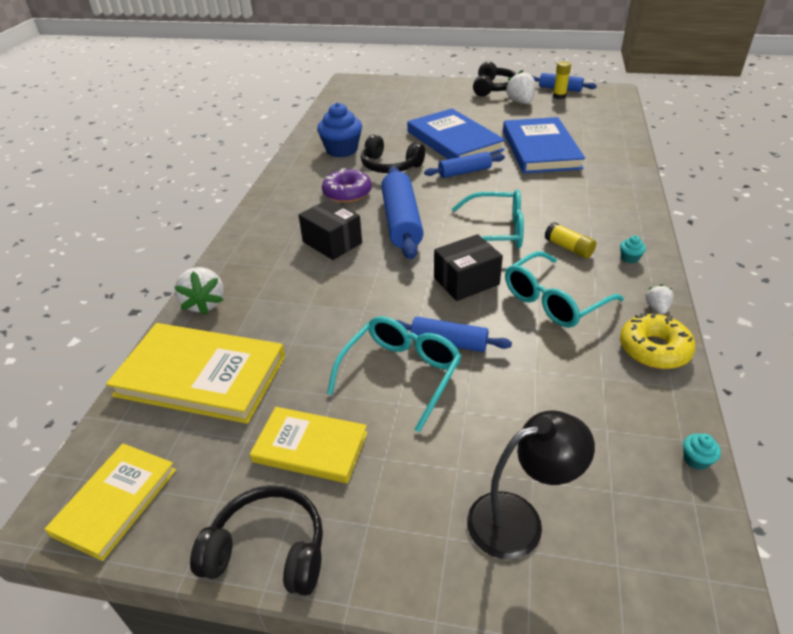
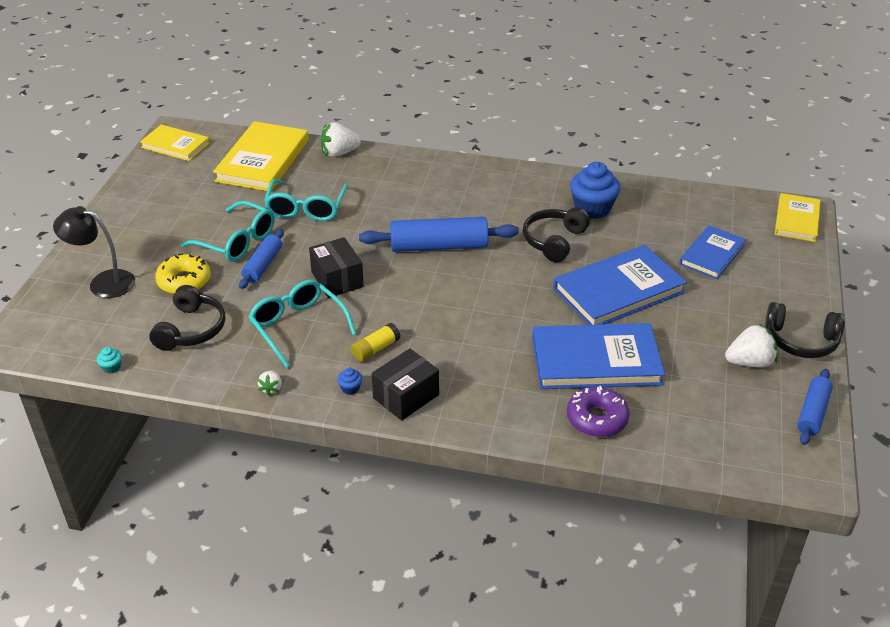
camera: 90 degrees right, 0 degrees up
black headphones [190,485,323,596] -> black headphones moved to [149,285,225,351]
yellow book [250,407,367,483] -> yellow book moved to [775,193,821,242]
black box [298,199,362,260] -> black box moved to [372,348,439,420]
purple donut [322,168,372,203] -> purple donut moved to [567,386,630,437]
blue rolling pin [424,152,505,178] -> none
turquoise glasses [452,190,524,249] -> turquoise glasses moved to [264,179,348,221]
black lamp [467,410,595,559] -> black lamp turned 120 degrees clockwise [53,206,135,298]
yellow glue stick [553,61,571,99] -> none
turquoise cupcake [620,236,646,263] -> blue cupcake [337,368,362,395]
yellow donut [620,313,696,369] -> yellow donut moved to [155,254,211,294]
white strawberry [645,284,674,315] -> white strawberry turned 90 degrees clockwise [258,371,282,396]
none -> blue book [679,225,746,279]

